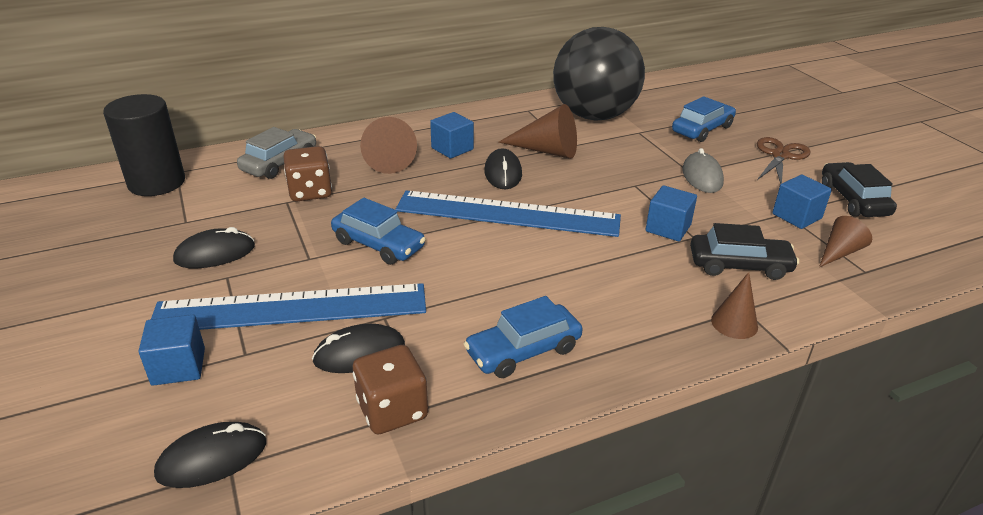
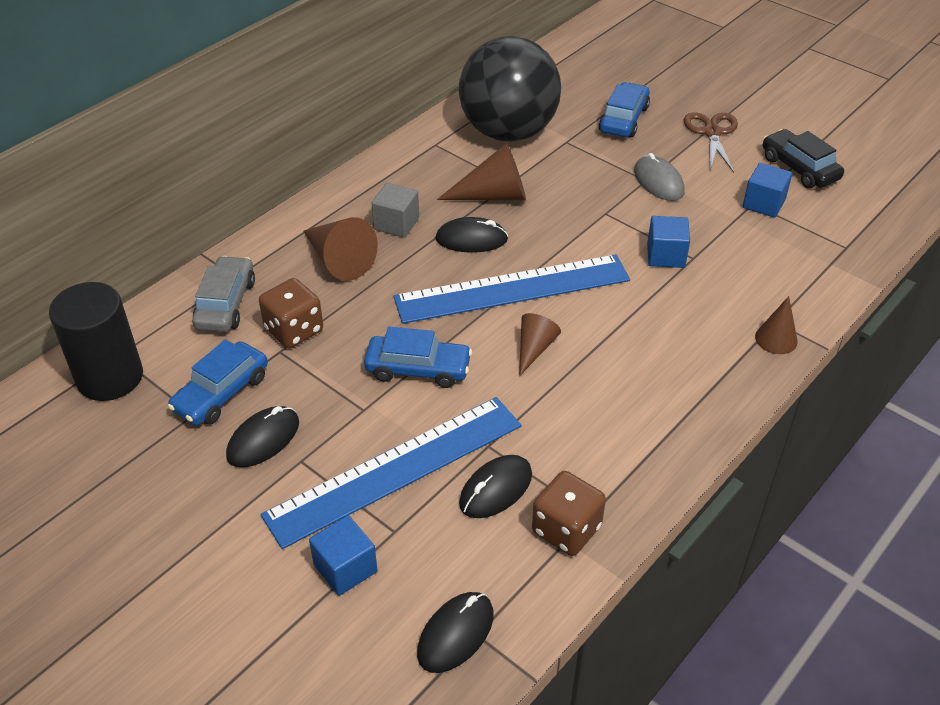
camera: 25 degrees left, 10 degrees up
blue cube [430,112,474,159] -> grey cube [372,183,419,238]
blue car [464,296,583,378] -> blue car moved to [168,339,268,425]
black mouse [484,148,522,189] -> black mouse turned 60 degrees counterclockwise [435,217,508,253]
black car [690,223,799,280] -> none
brown cone [819,216,872,267] -> brown cone moved to [519,313,561,376]

